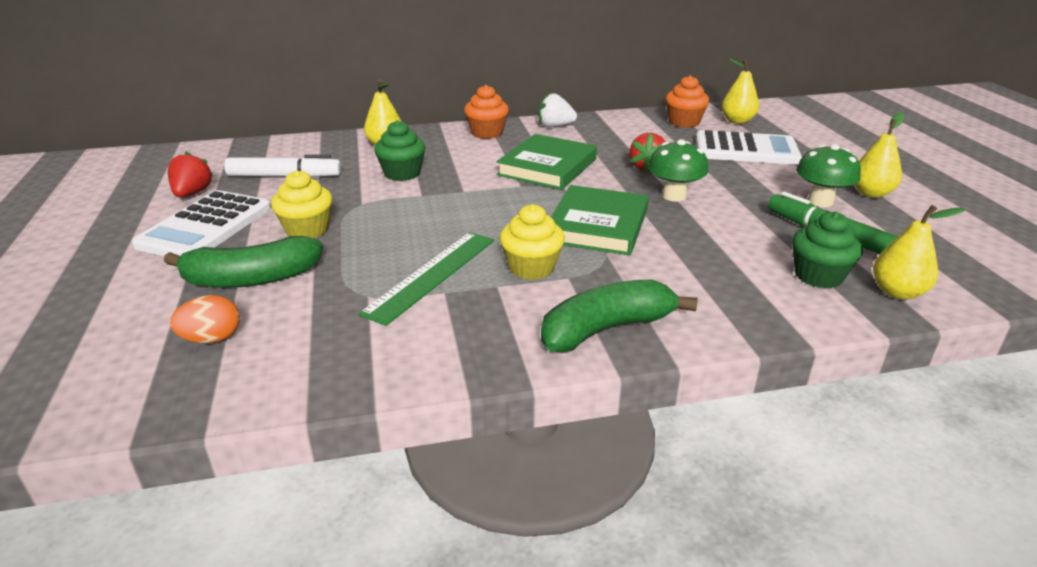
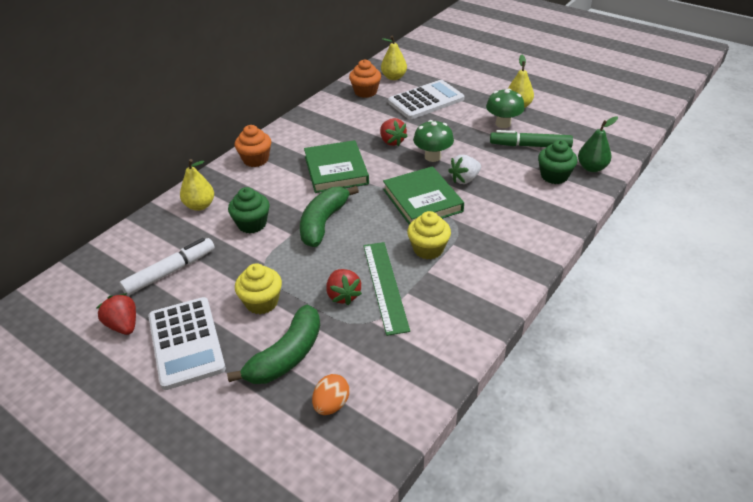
camera: 40 degrees left, 10 degrees up
white strawberry [538,93,577,127] -> white strawberry moved to [448,155,481,184]
green banana [541,279,697,352] -> green banana moved to [300,186,359,247]
yellow pear [873,205,965,300] -> green pear [578,116,618,172]
none -> red strawberry [326,269,362,305]

